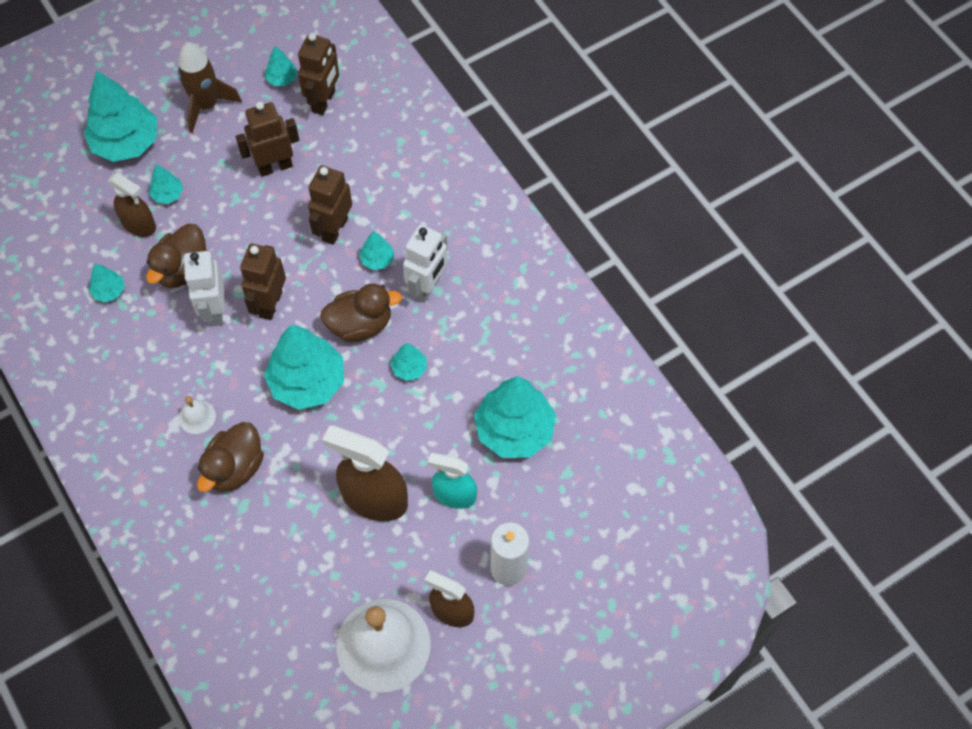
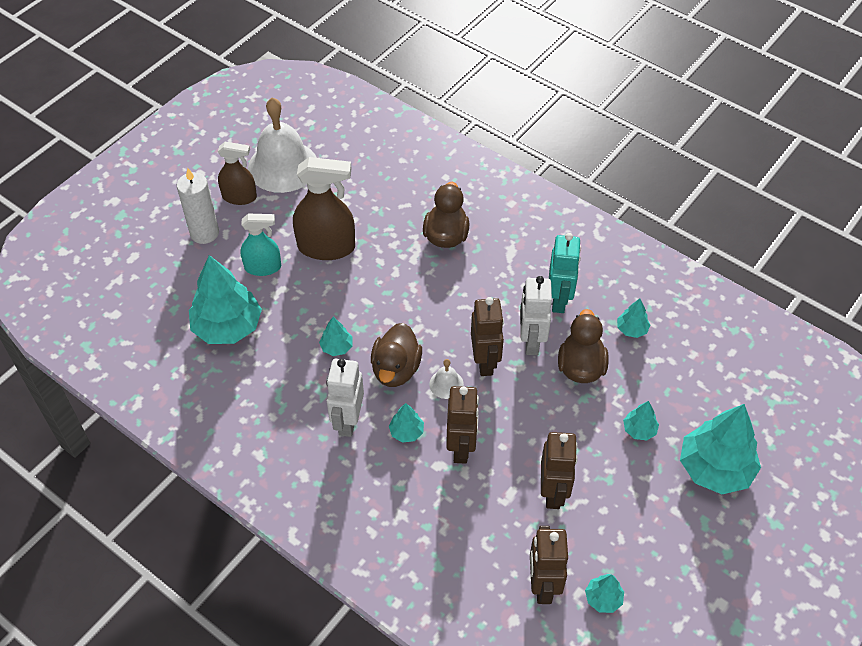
camera: 160 degrees right, 10 degrees down
brown spray bottle [108,173,156,237] -> none
brown rocket [178,42,242,133] -> none
white bell [179,396,216,434] -> white bell moved to [429,359,464,399]
white robot [183,251,225,327] -> white robot turned 150 degrees counterclockwise [520,276,552,355]
brown robot [236,102,299,177] -> brown robot turned 45 degrees counterclockwise [541,432,578,509]
turquoise tree [264,324,344,410] -> none
brown duck [320,284,402,342] -> brown duck turned 45 degrees counterclockwise [371,323,422,387]
none -> turquoise robot [549,233,581,313]

